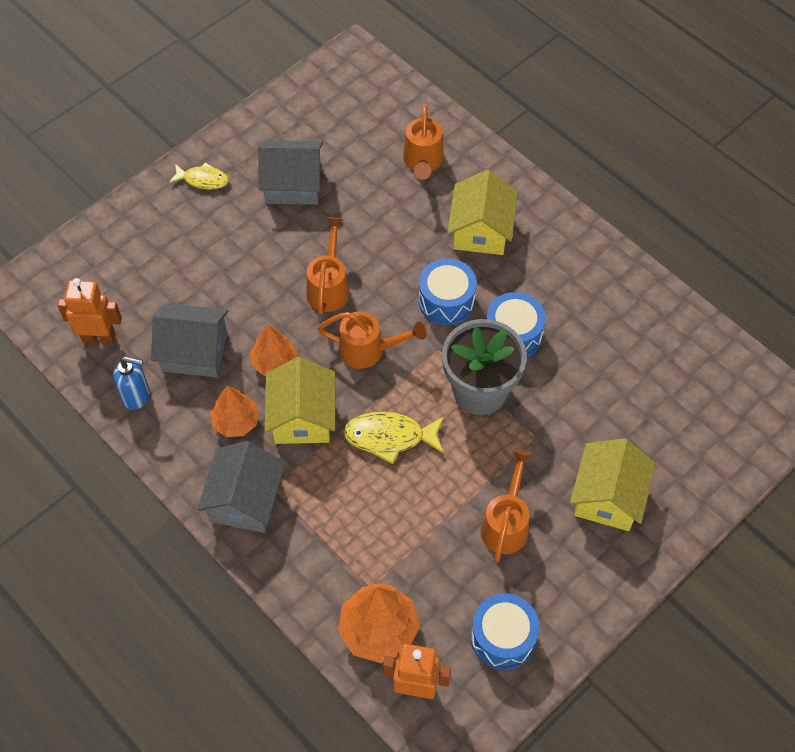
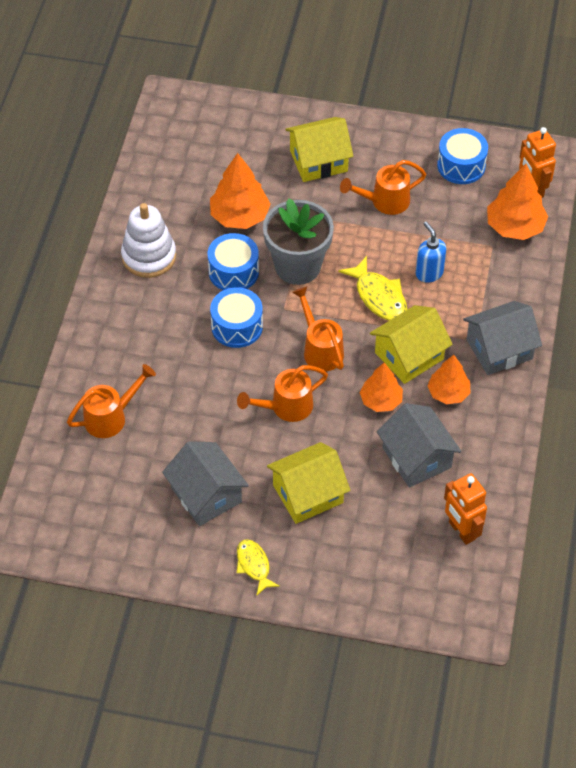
camera: 125 degrees left, 5 degrees down
blue soap dispenser [113,357,150,410] -> blue soap dispenser moved to [416,221,446,283]
yellow house [447,170,518,255] -> yellow house moved to [267,442,350,524]
none -> white stacking toy [121,203,176,278]
none -> orange tree [210,153,271,229]

